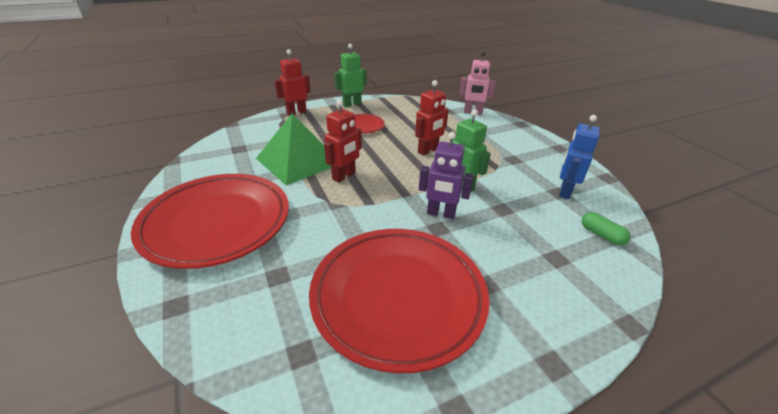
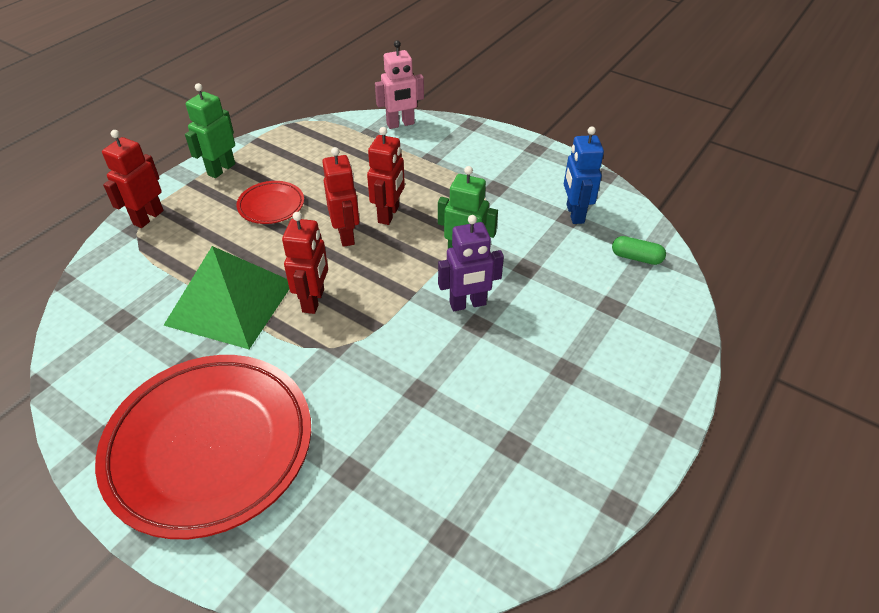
camera: 30 degrees left, 10 degrees up
red plate [309,229,490,373] -> none
none -> red robot [322,147,359,247]

